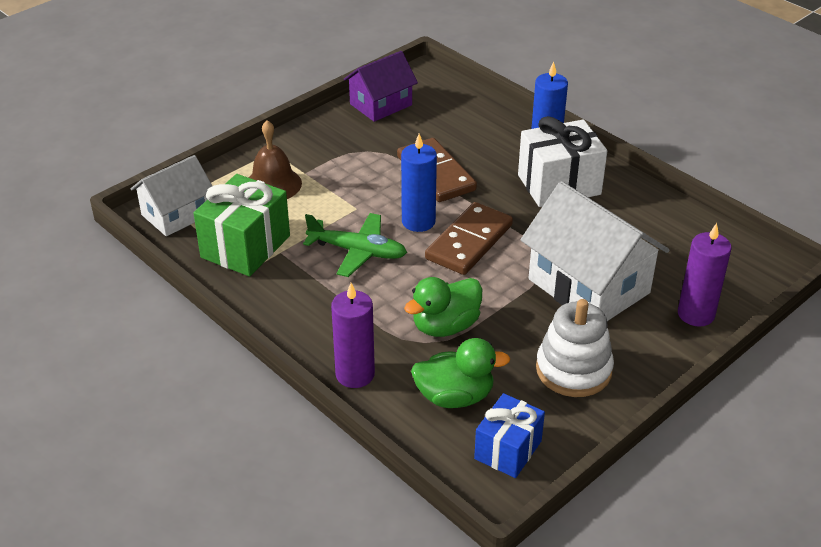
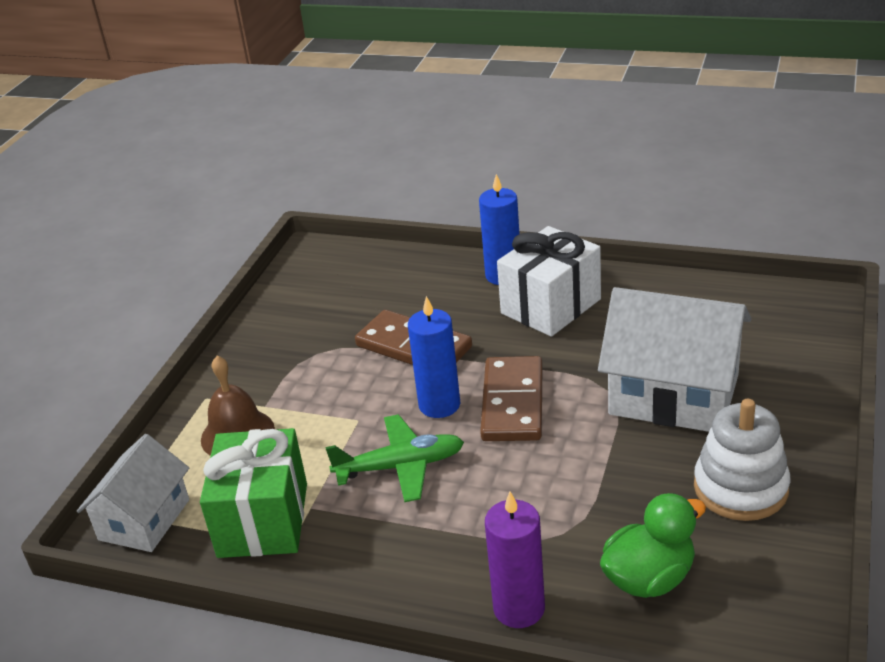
camera: 25 degrees left, 5 degrees down
purple house [344,51,418,122] -> none
green duck [404,277,482,337] -> none
blue gift [474,393,545,478] -> none
purple candle [678,223,732,327] -> none

